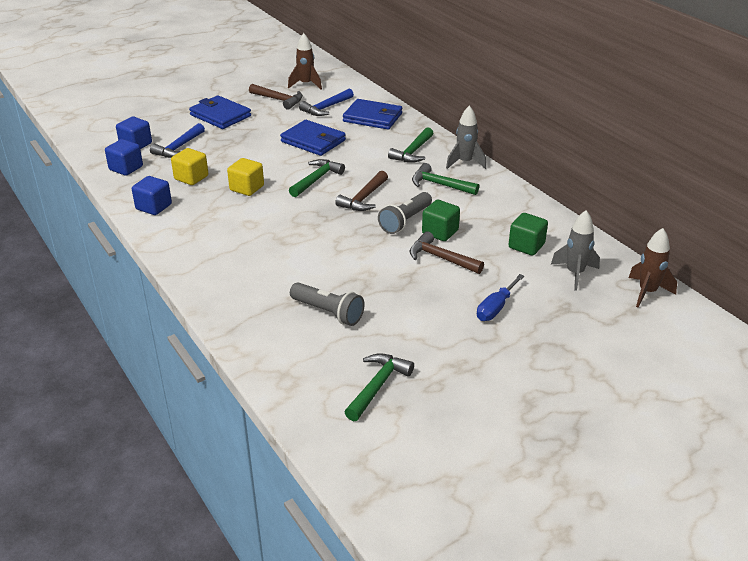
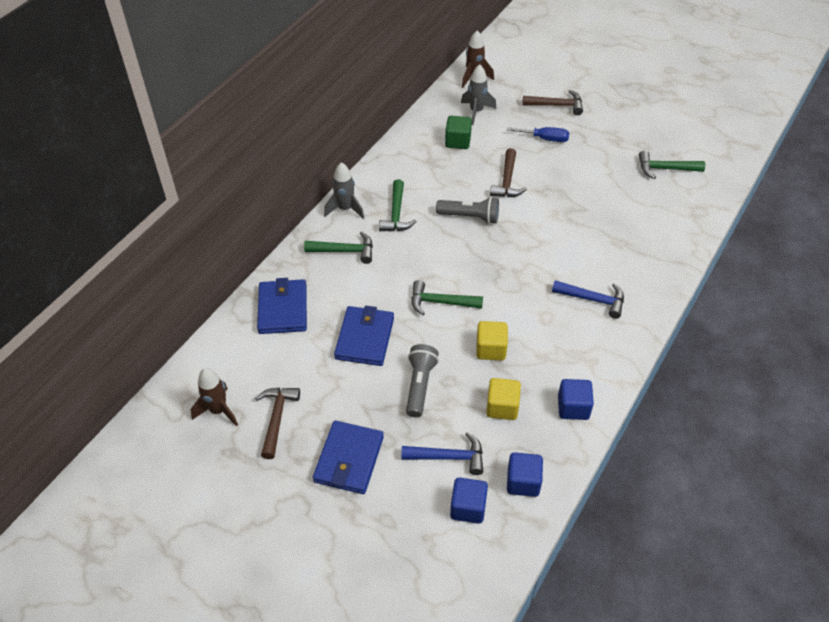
camera: 115 degrees left, 15 degrees up
grey flashlight [290,282,365,326] -> grey flashlight moved to [406,344,439,417]
blue hammer [299,89,354,116] -> blue hammer moved to [552,280,624,319]
brown hammer [335,171,388,211] -> brown hammer moved to [522,90,583,115]
green cube [422,200,460,241] -> none

